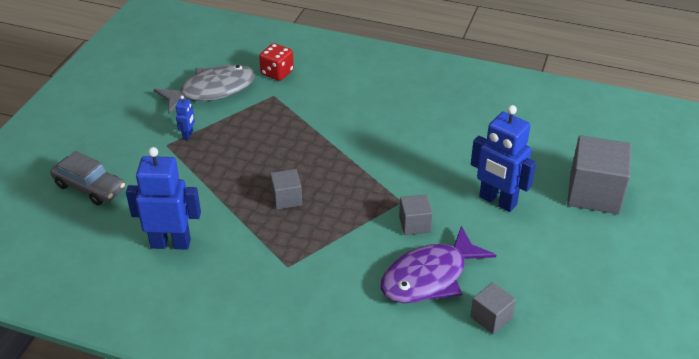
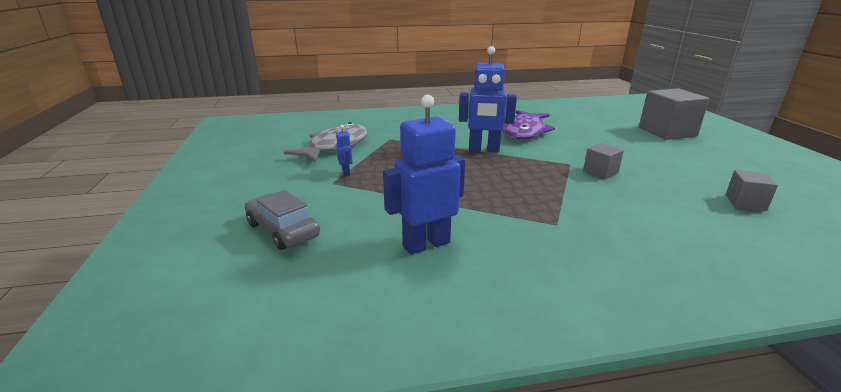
camera: 30 degrees left, 15 degrees down
grey car [50,151,125,205] -> grey car turned 135 degrees counterclockwise [244,190,320,250]
red dice [259,43,294,81] -> none
grey cube [270,169,302,210] -> none
purple fish [381,226,496,303] -> purple fish moved to [502,110,555,140]
blue robot [471,105,536,212] -> blue robot moved to [459,46,517,152]

